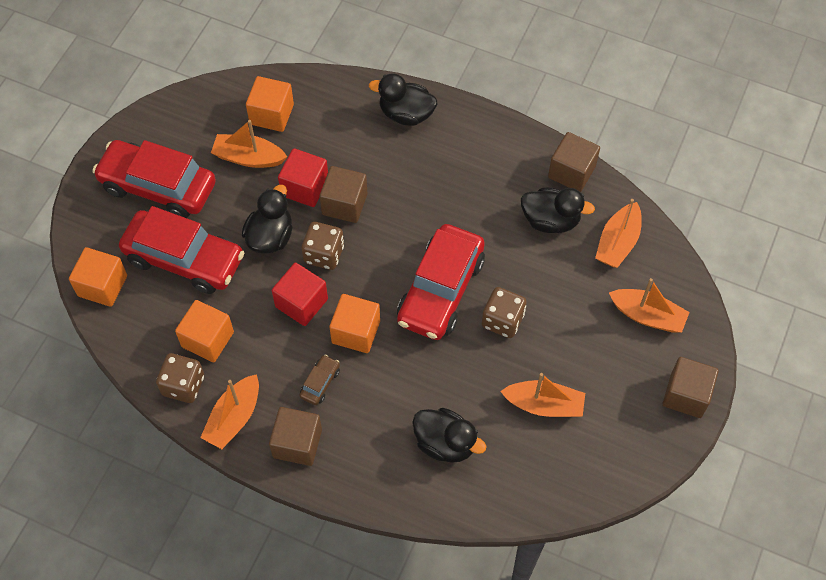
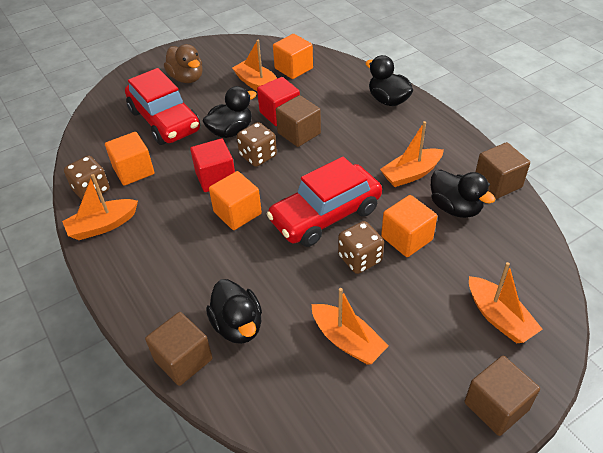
camera: 35 degrees right, 15 degrees down
orange cube [69,247,127,307] -> orange cube moved to [381,195,437,257]
red car [92,140,216,218] -> brown duck [164,44,203,83]
brown cube [269,407,322,466] -> brown cube moved to [145,312,213,386]
brown car [299,355,340,405] -> none
orange boat [595,199,642,268] -> orange boat moved to [380,121,444,187]

